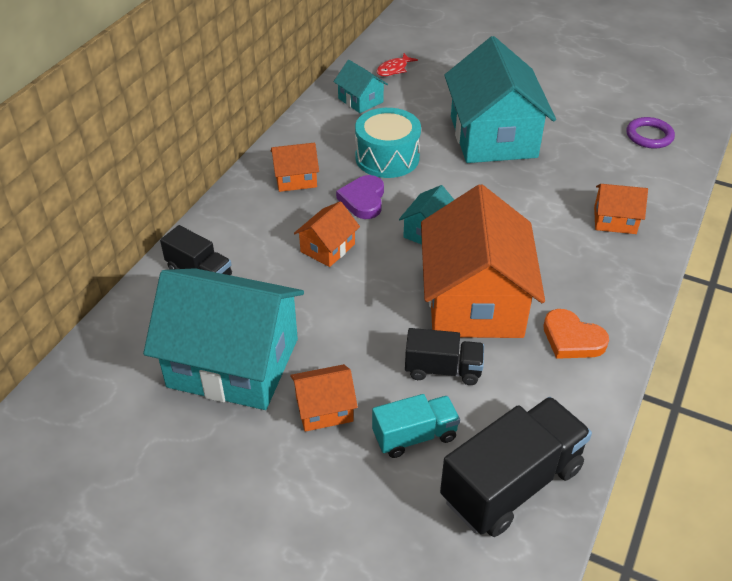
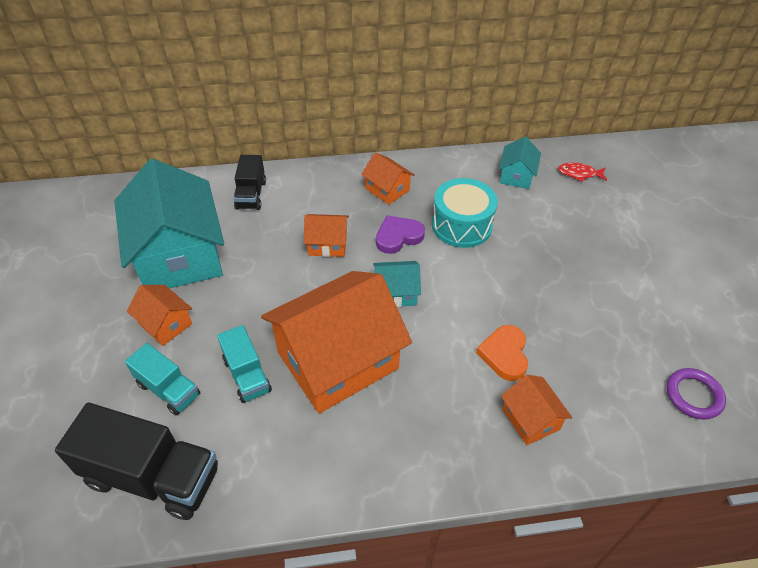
camera: 55 degrees right, 5 degrees up
black truck [405,328,484,385] -> turquoise truck [217,325,272,403]
turquoise house [444,36,556,163] -> none
orange heart [543,309,609,359] -> orange heart moved to [476,325,528,381]

